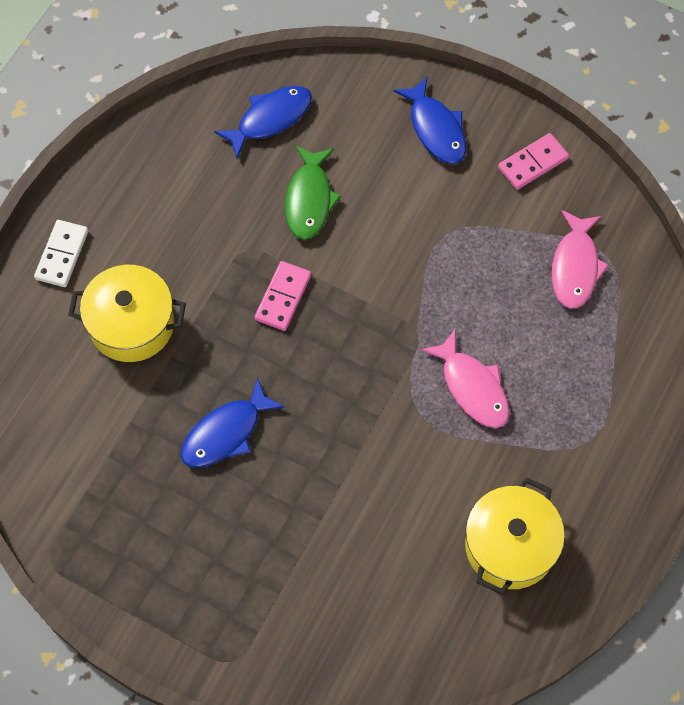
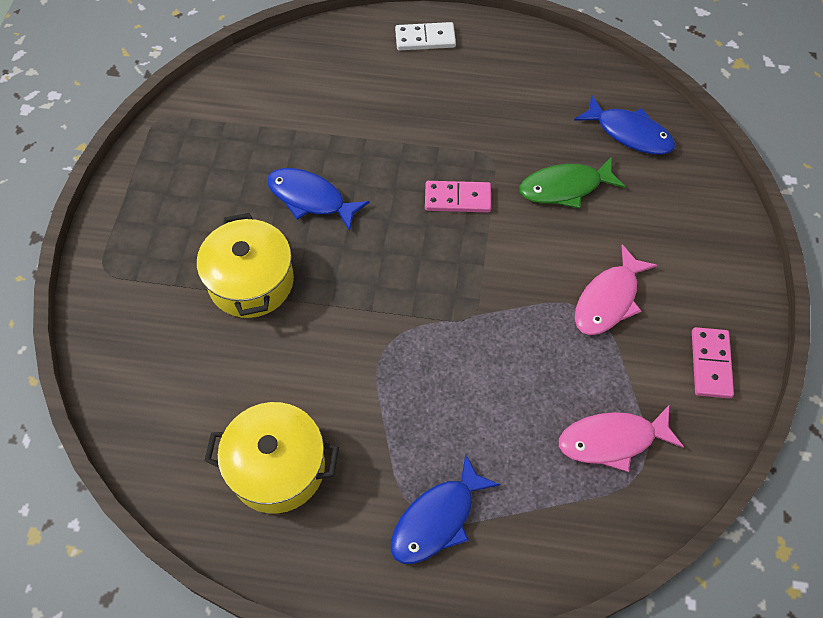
camera: 70 degrees right, 5 degrees down
yellow pot [68,265,186,362] -> yellow pot moved to [197,213,294,318]
blue fish [393,76,466,164] -> blue fish moved to [391,454,500,564]
pink fish [421,329,510,428] -> pink fish moved to [575,244,658,335]
pink domino [498,133,569,190] -> pink domino turned 60 degrees clockwise [692,327,734,399]

